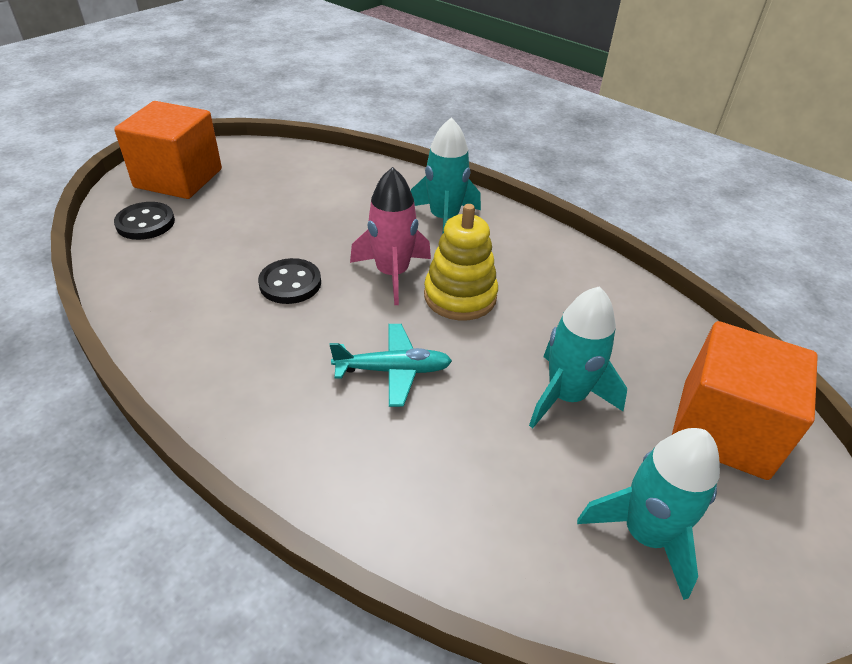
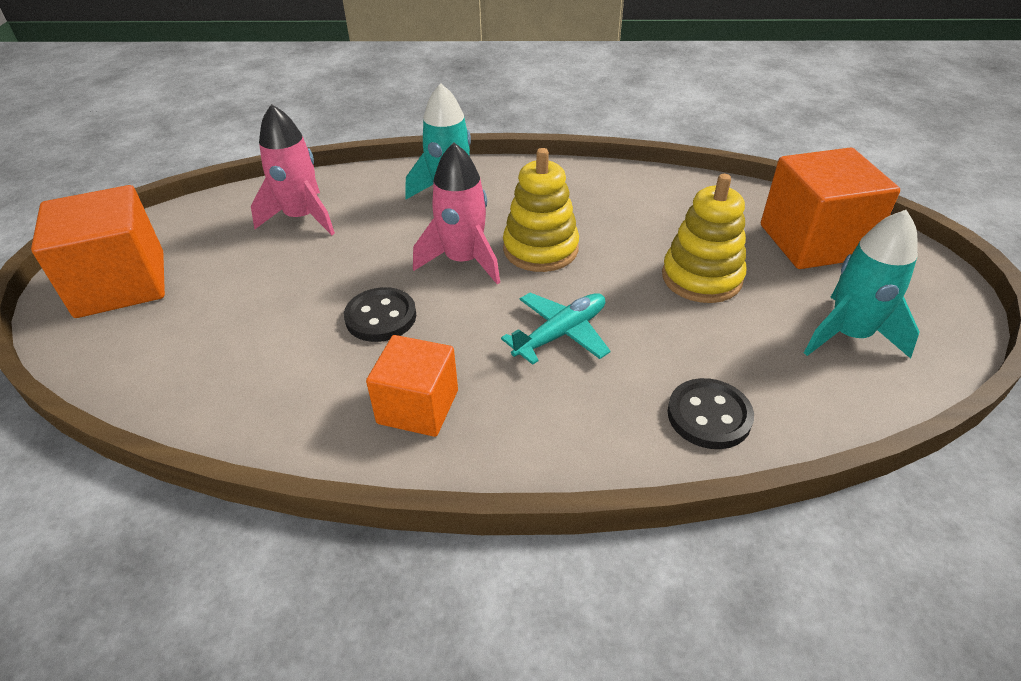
camera: 35 degrees left, 0 degrees up
black button [114,202,175,240] -> black button moved to [667,378,754,449]
turquoise rocket [529,286,627,428] -> yellow stacking toy [662,174,746,303]
none -> pink rocket [251,104,335,235]
none -> orange cube [366,335,458,437]

